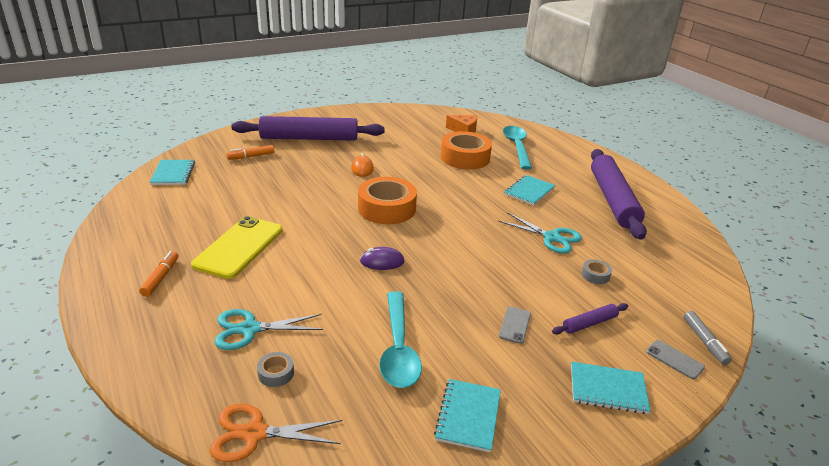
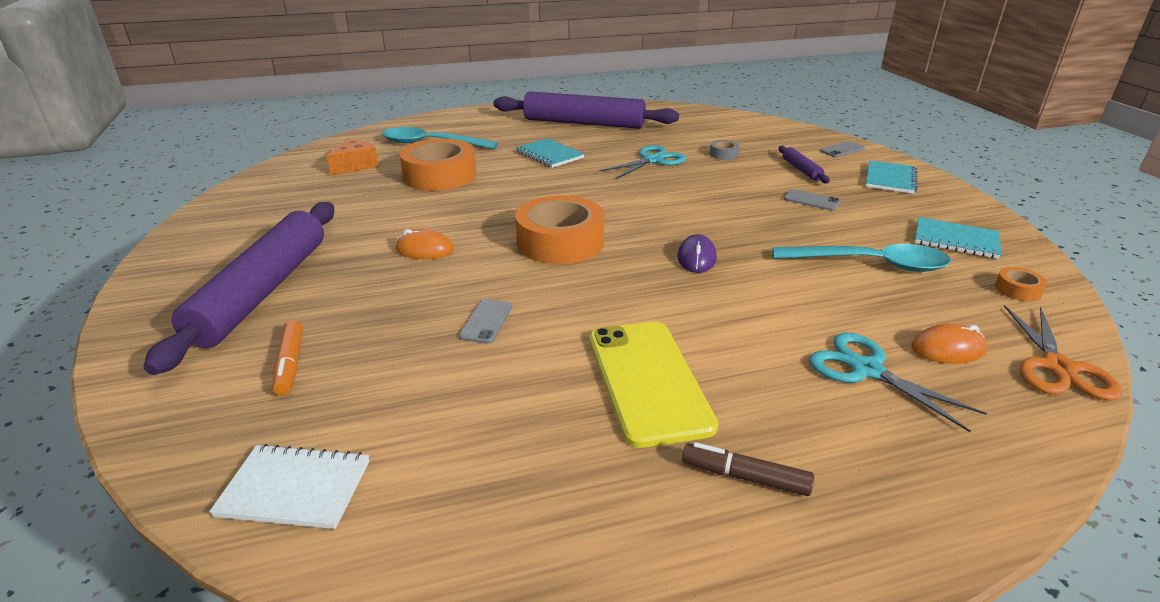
camera: 75 degrees left, 0 degrees up
orange marker [139,251,178,297] -> brown marker [682,442,814,496]
turquoise notebook [149,160,195,185] -> white notebook [209,444,369,529]
yellow phone [191,216,283,279] -> yellow phone turned 45 degrees clockwise [589,322,718,448]
turquoise scissors [215,309,323,350] -> turquoise scissors turned 135 degrees clockwise [809,333,987,432]
grey tape [257,352,294,387] -> orange mouse [911,324,987,364]
grey marker [684,311,732,365] -> none
none -> grey phone [459,299,512,344]
none -> orange tape [995,267,1047,301]

